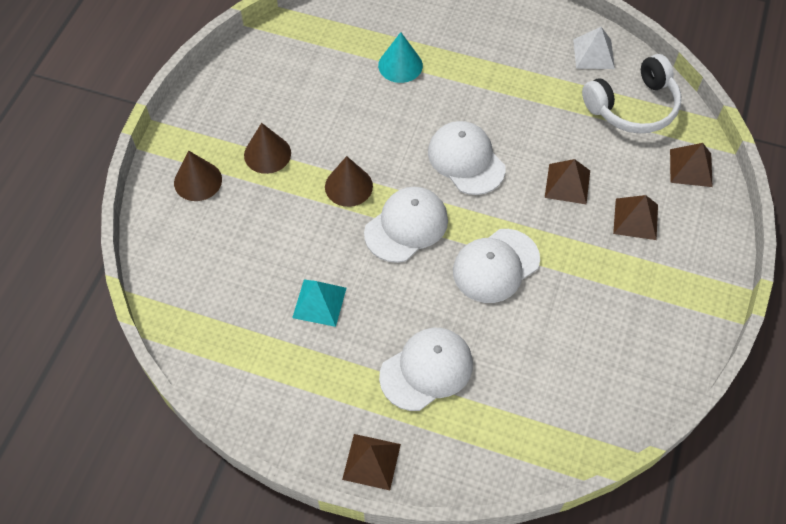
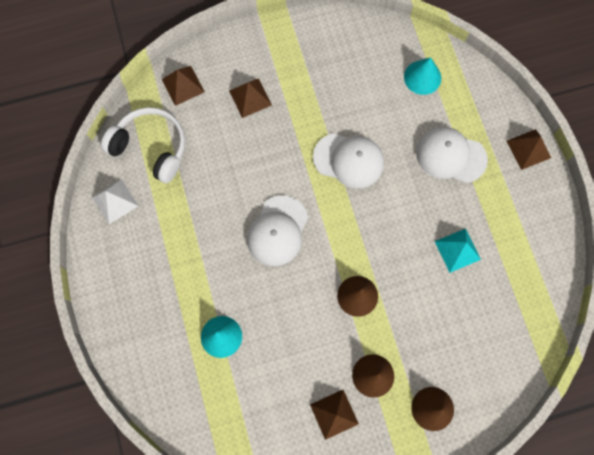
camera: 125 degrees left, 15 degrees up
white cap [364,187,448,263] -> none
brown pyramid [545,159,590,204] -> brown pyramid moved to [310,390,359,440]
none -> turquoise cone [404,57,441,95]

